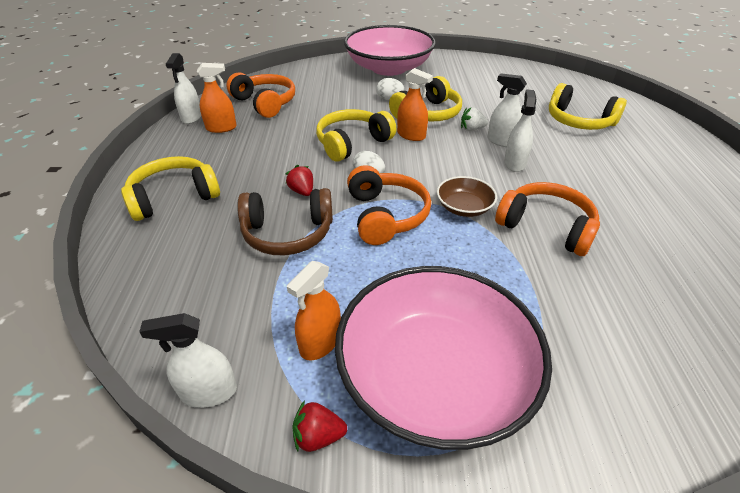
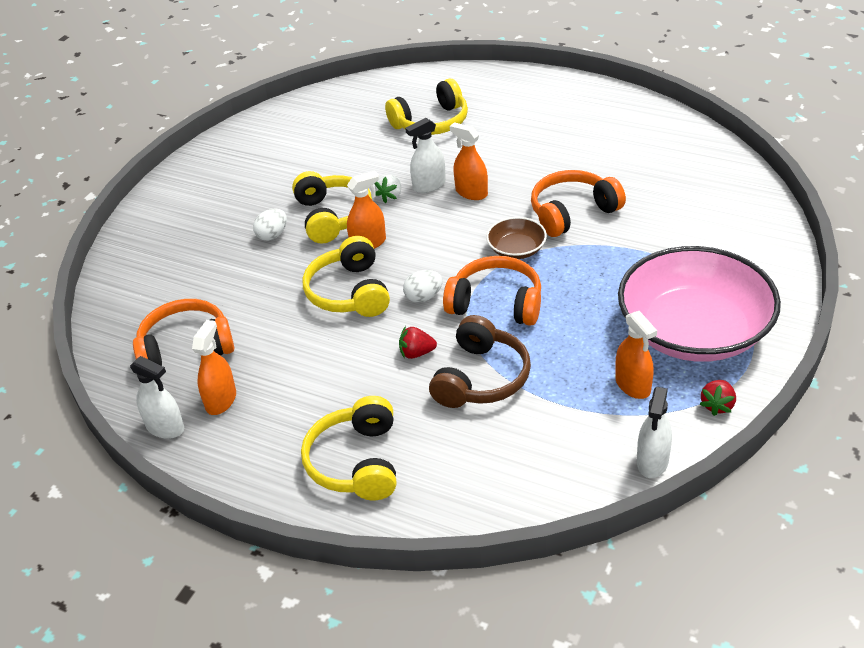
camera: 60 degrees left, 0 degrees up
pink bowl [344,25,436,76] -> none
white spray bottle [504,89,536,172] -> orange spray bottle [450,122,488,200]

